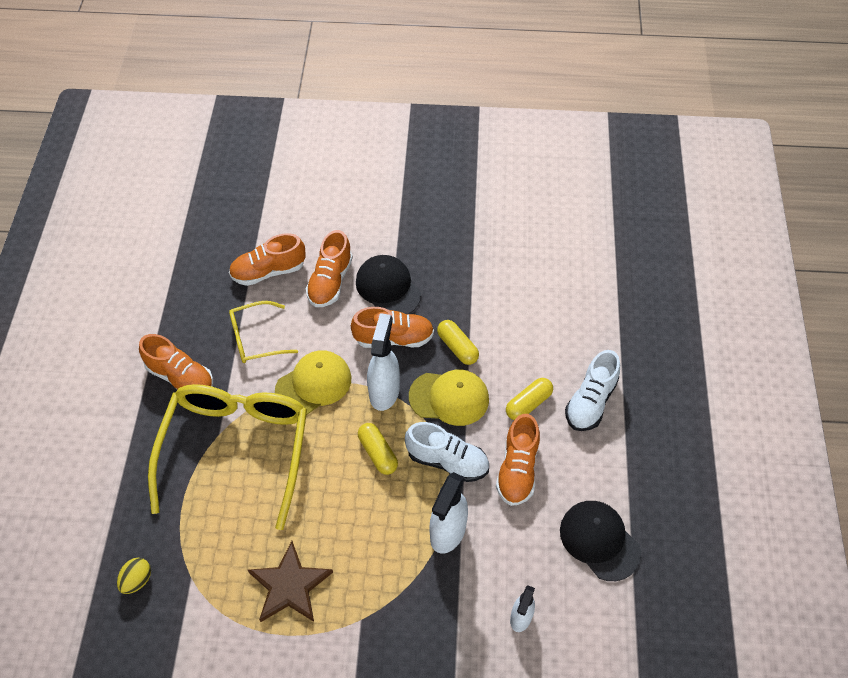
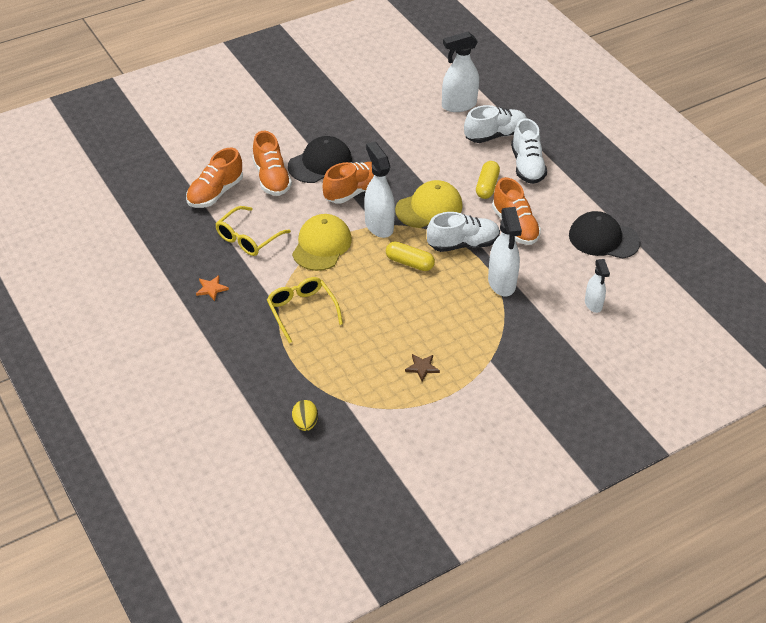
camera: 35 degrees left, 10 degrees down
orange shoe [139,334,213,390] -> orange star [196,275,229,301]
yellow glasses [148,384,307,530] -> yellow glasses [267,277,343,343], size x0.49
brown star [248,541,333,622] -> brown star [405,354,440,382], size x0.47
black cap [356,255,421,314] -> black cap turned 120 degrees clockwise [288,136,352,183]
yellow capsule [437,320,479,365] -> none
none -> white spray bottle [442,32,479,112]
none -> white shoe [464,105,527,143]

